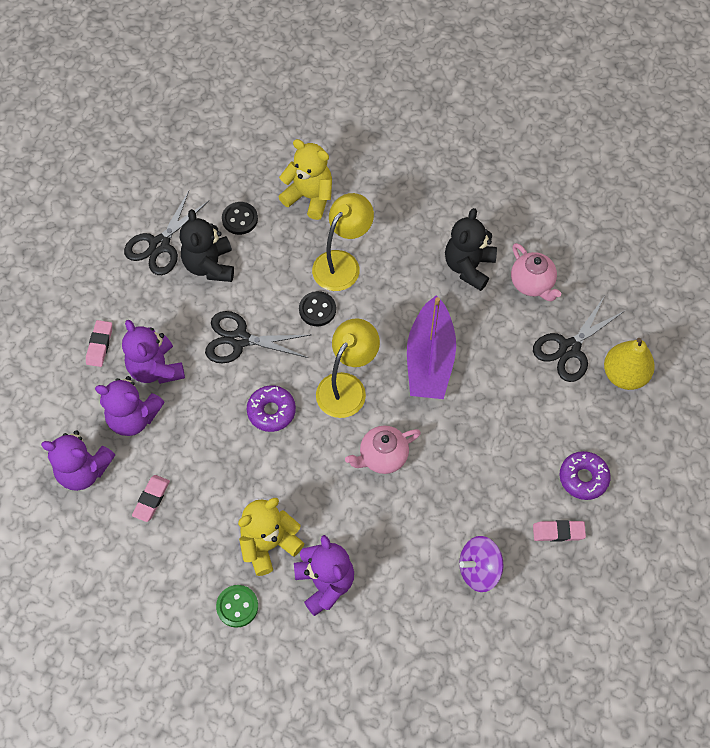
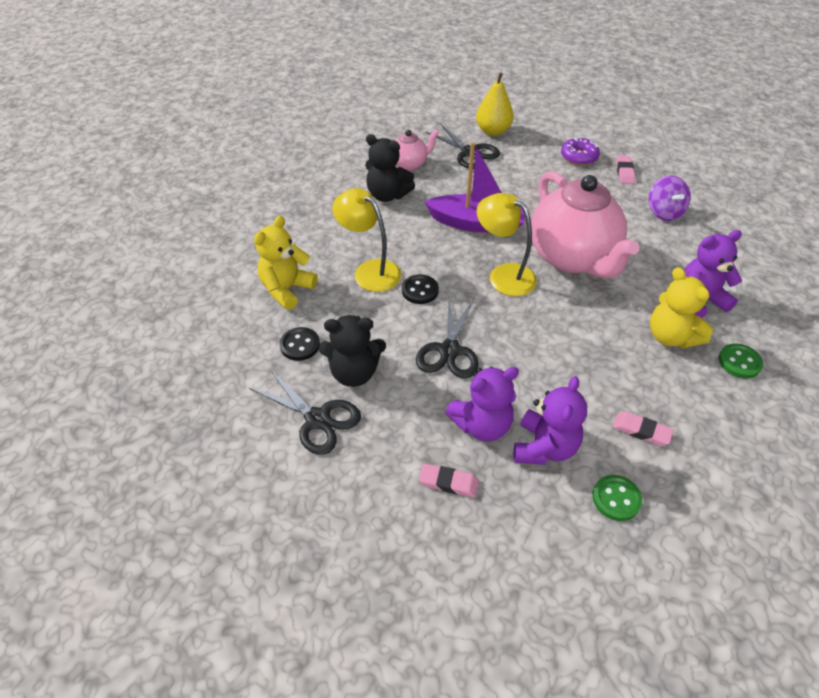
camera: 85 degrees left, 15 degrees down
purple teddy bear [41,430,115,491] -> green button [592,475,642,521]
purple donut [247,385,296,432] -> none
pink teapot [345,426,421,474] -> pink teapot [531,171,640,278], size x2.11

